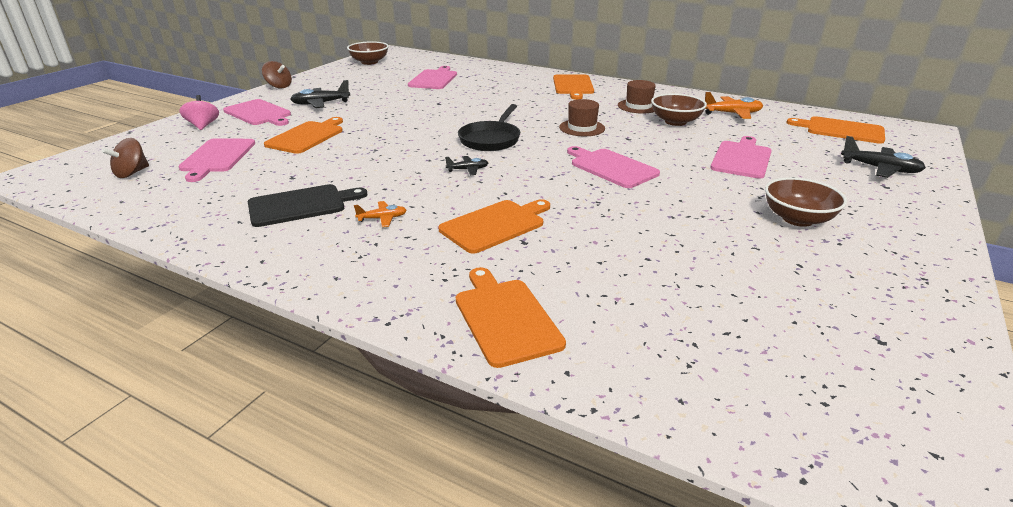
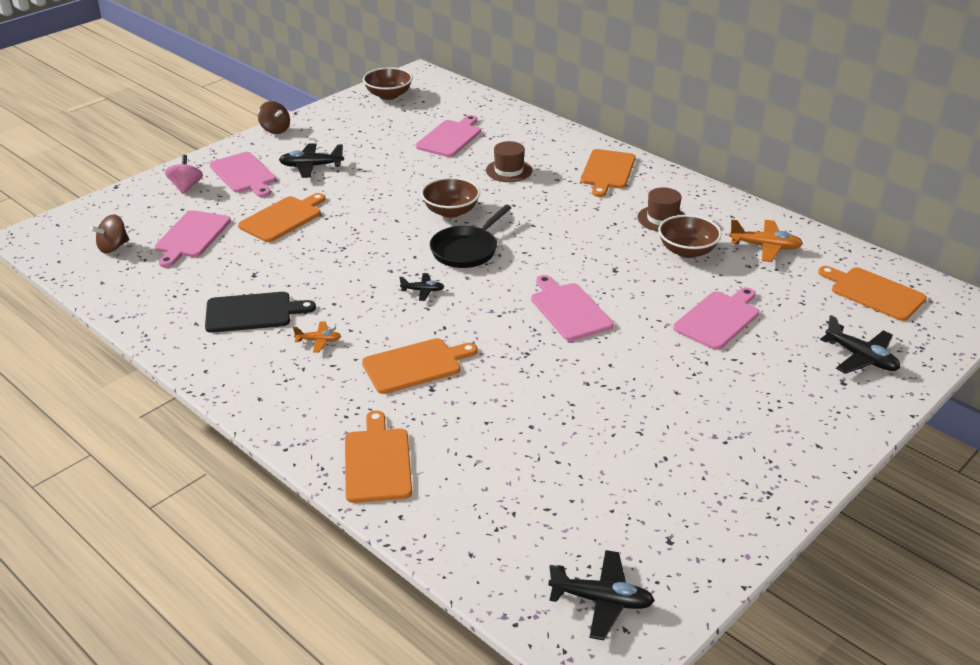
camera: 15 degrees right, 5 degrees up
brown hat [559,99,605,136] -> brown hat moved to [486,141,532,182]
brown bowl [765,177,847,227] -> brown bowl moved to [421,177,480,218]
none -> black plane [548,550,655,640]

